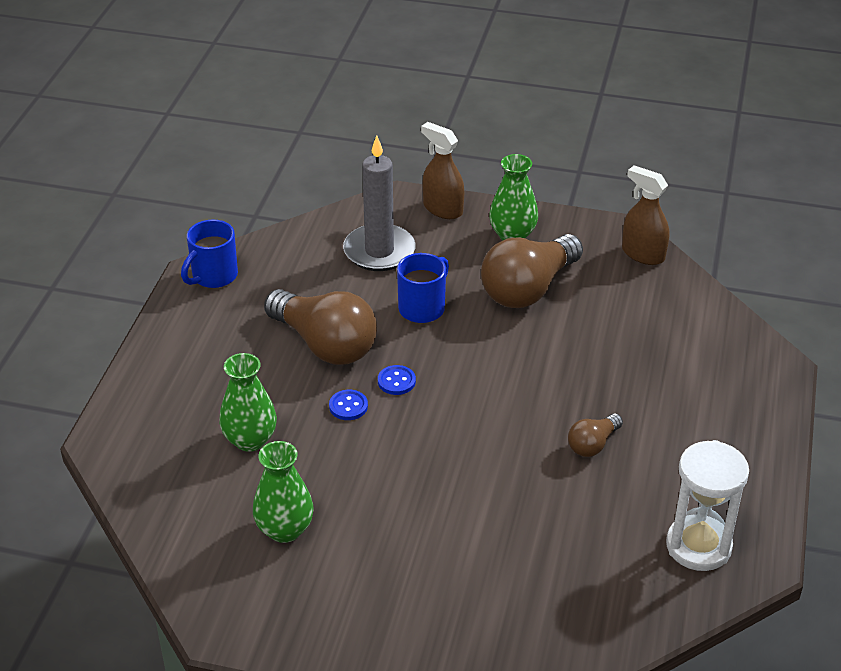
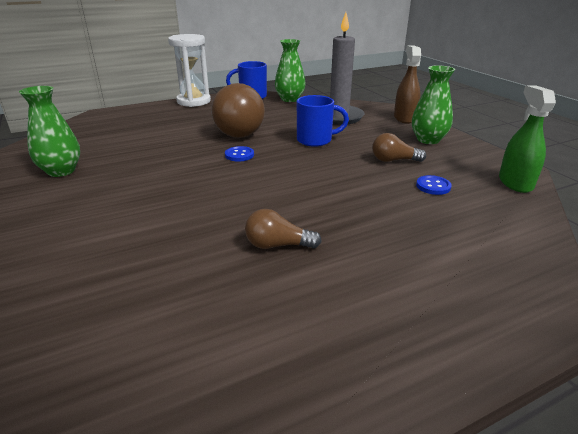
camera: 50 degrees right, 10 degrees down
green vase [219,353,277,452] -> green vase moved to [275,39,306,102]
blue button [329,390,368,420] -> blue button moved to [416,175,452,195]
brown light bulb [481,234,583,308] -> brown light bulb [372,133,426,162], size x0.49
brown spray bottle [622,165,669,265] -> green spray bottle [499,85,556,193]
white hourglass [666,440,749,571] -> white hourglass moved to [168,34,211,107]

